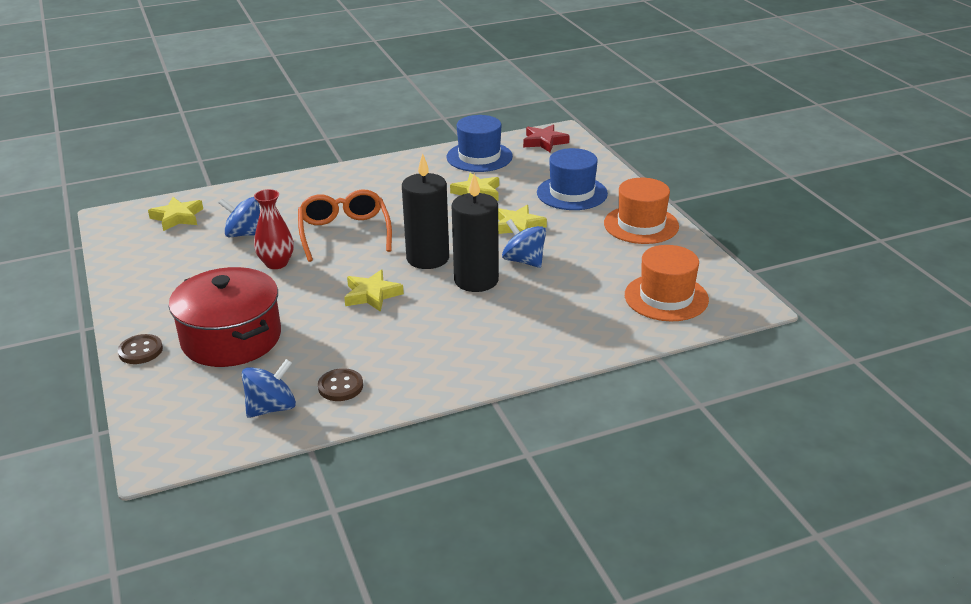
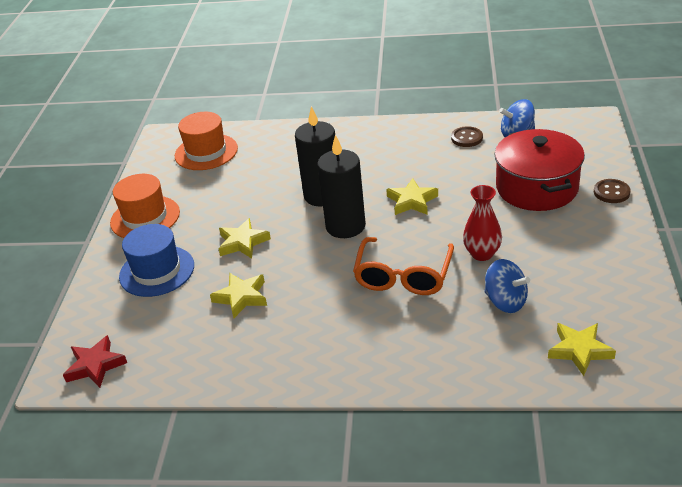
camera: 150 degrees left, 5 degrees up
blue hat [447,115,513,172] -> none
blue spinning top [502,219,546,268] -> none

